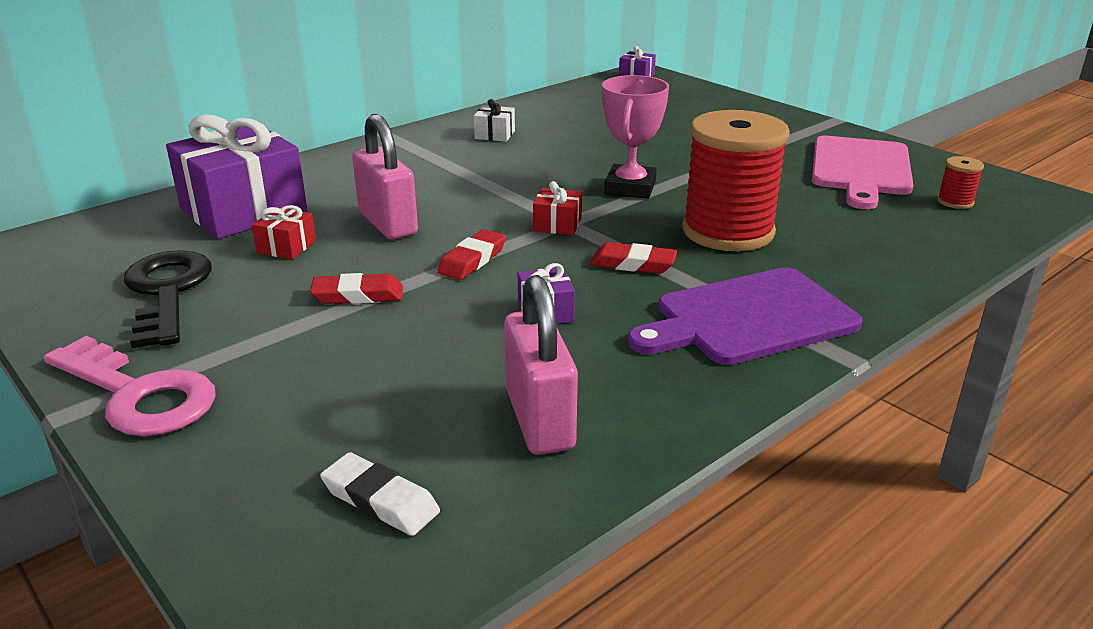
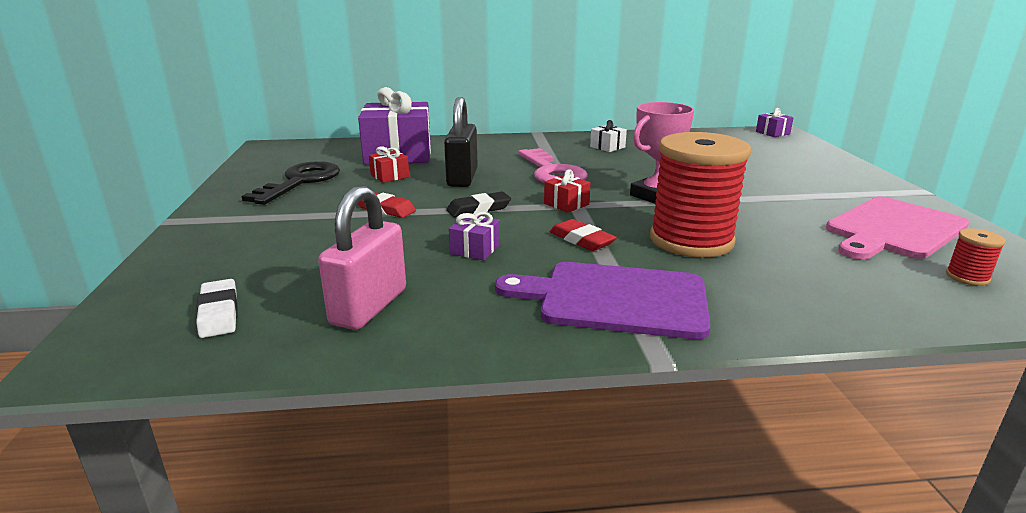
camera: 35 degrees right, 5 degrees down
pink key [44,336,216,436] -> pink key moved to [518,148,588,183]
pink padlock [352,114,418,240] -> black padlock [444,97,478,187]
red eraser [437,229,506,280] -> black eraser [446,192,511,217]

